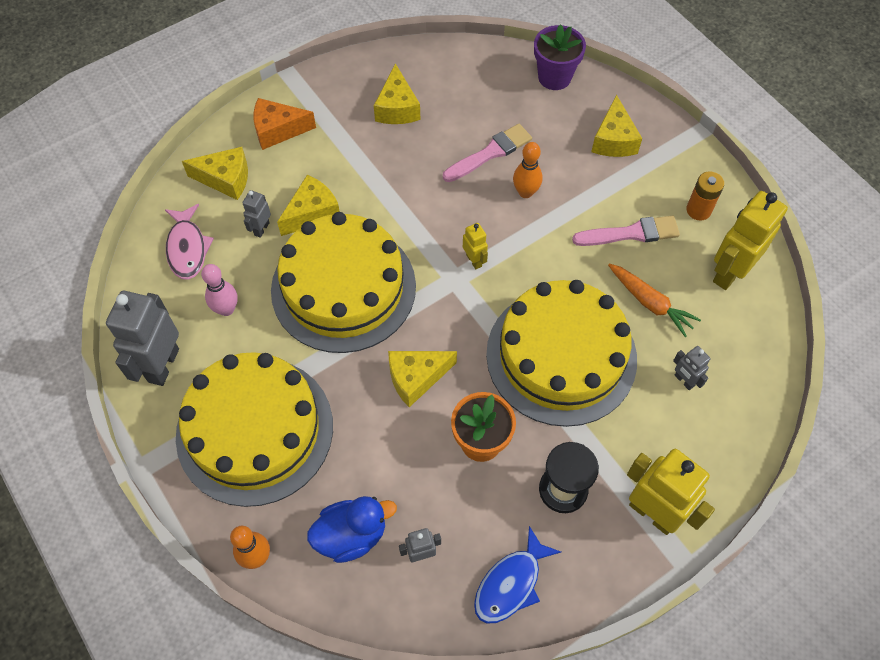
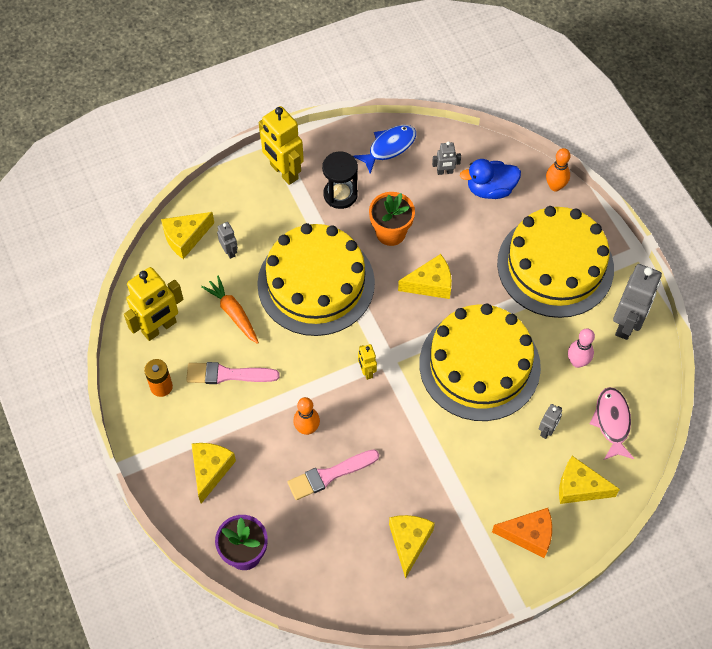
camera: 170 degrees left, 0 degrees up
yellow cheese [277,175,340,236] -> yellow cheese moved to [161,212,214,259]

